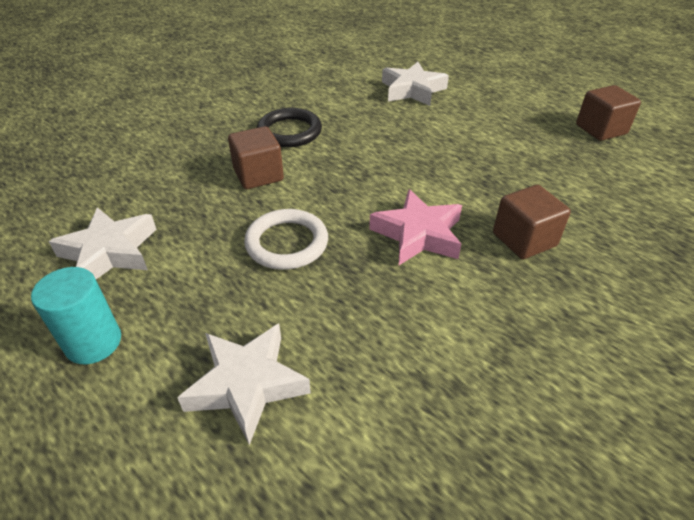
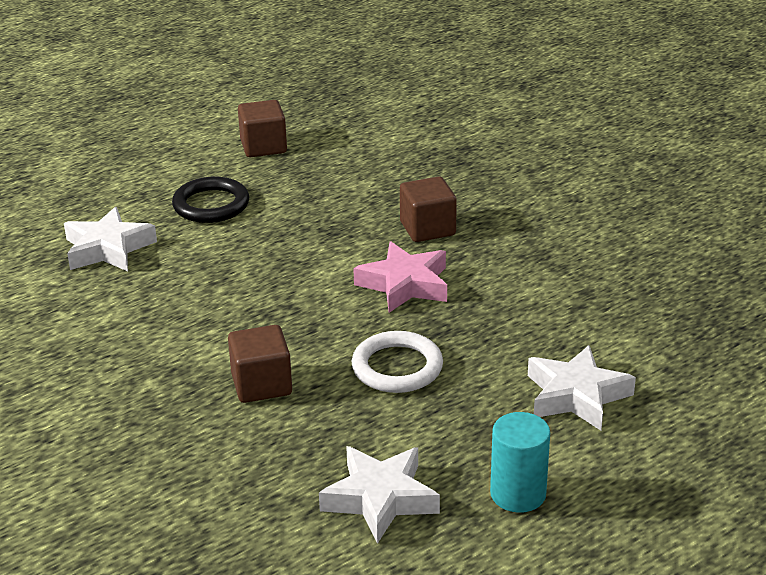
camera: 80 degrees left, 10 degrees down
black ring [257,108,322,147] -> black ring moved to [172,177,249,223]

